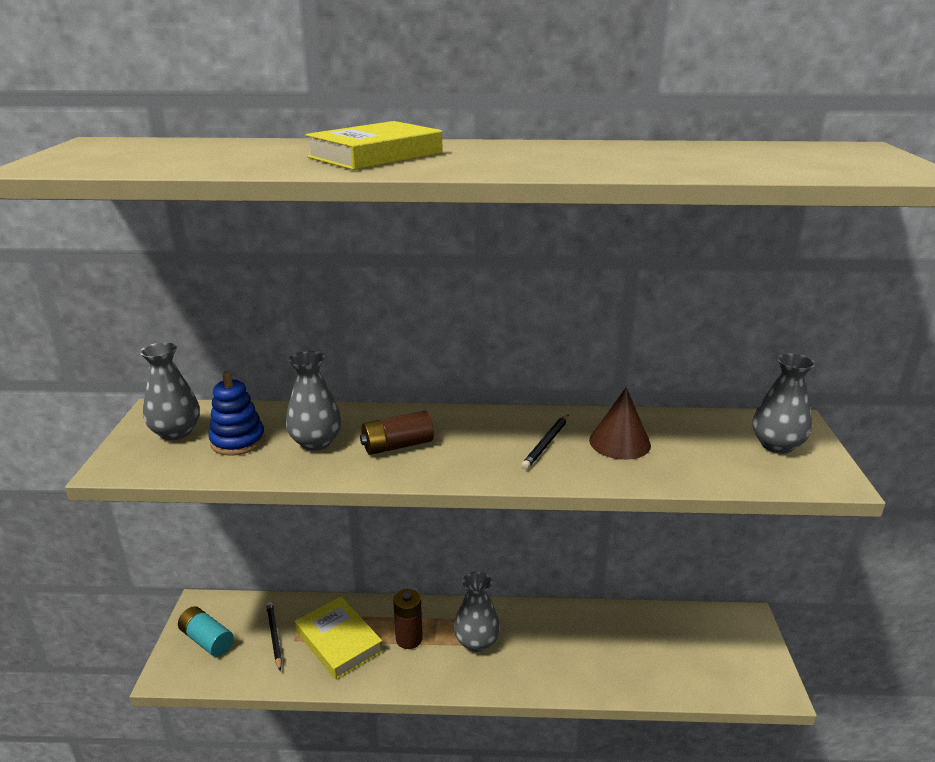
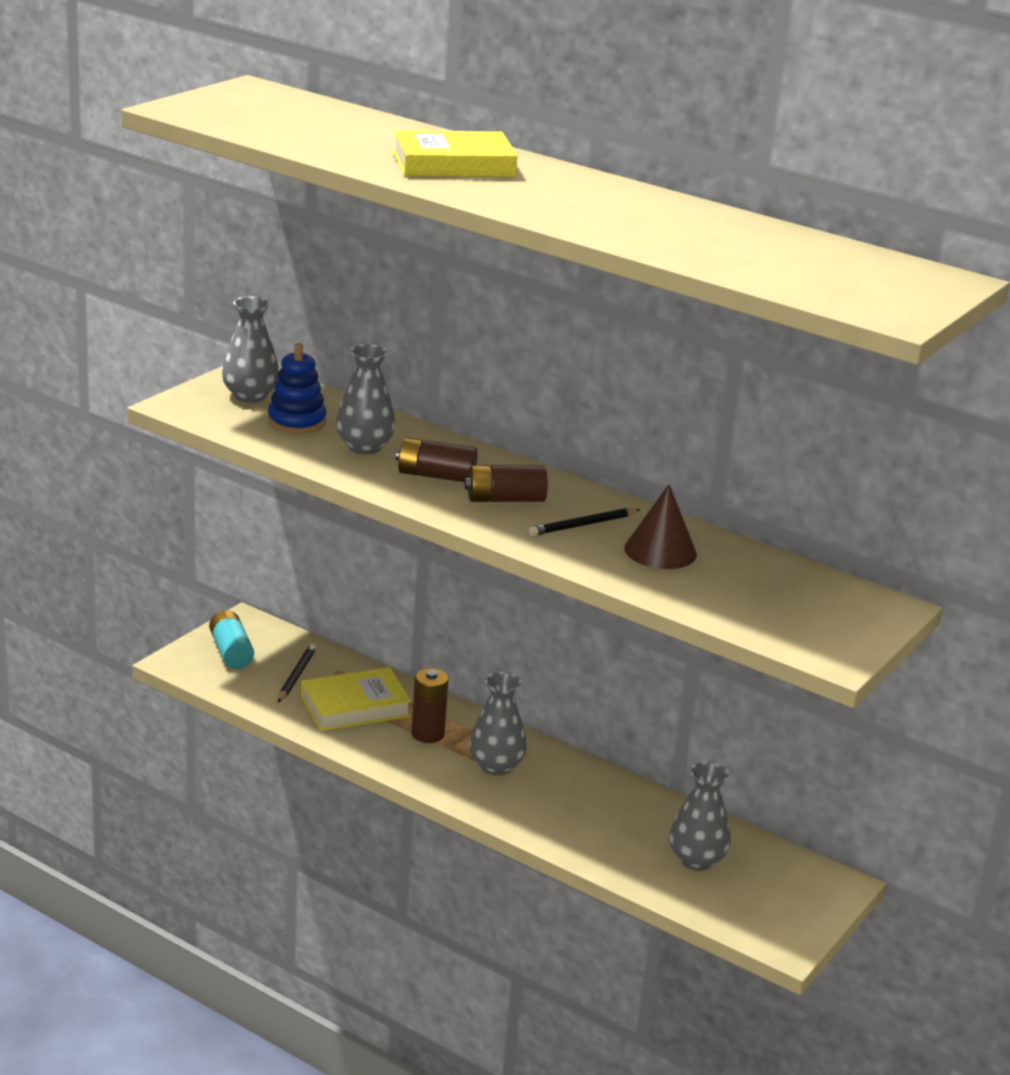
camera: 30 degrees right, 0 degrees up
yellow book [295,596,383,680] -> yellow book turned 75 degrees clockwise [301,667,411,731]
grey vase [753,353,815,454] -> grey vase moved to [669,761,731,871]
none -> brown battery [464,465,548,502]

